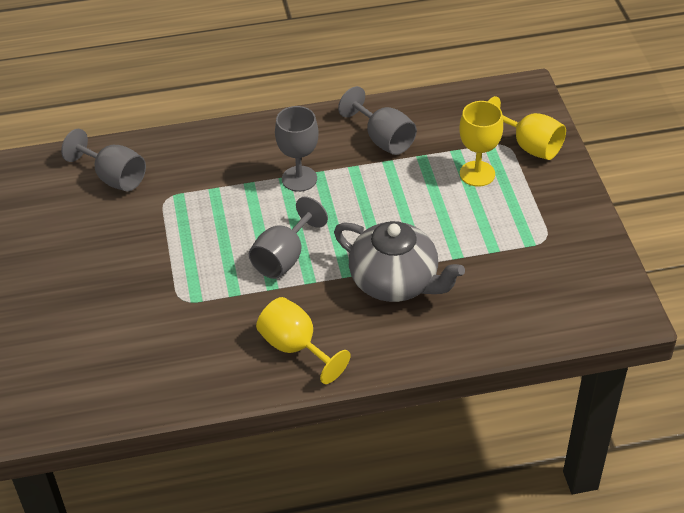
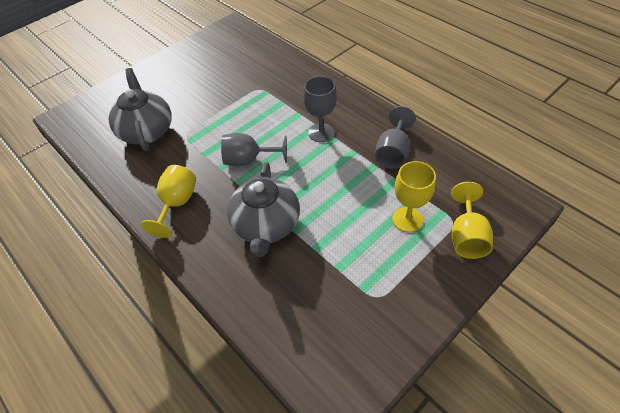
camera: 60 degrees right, 5 degrees up
grey goblet [61,129,146,191] -> none
none -> grey teapot [109,68,172,151]

